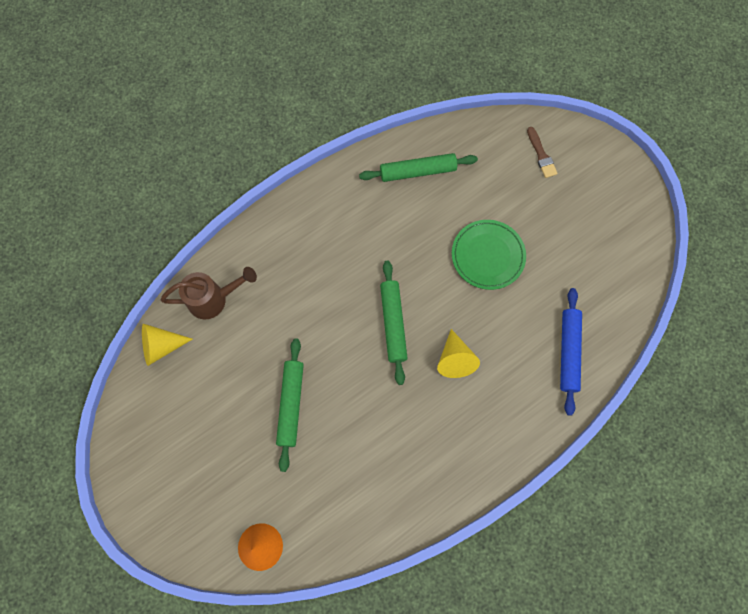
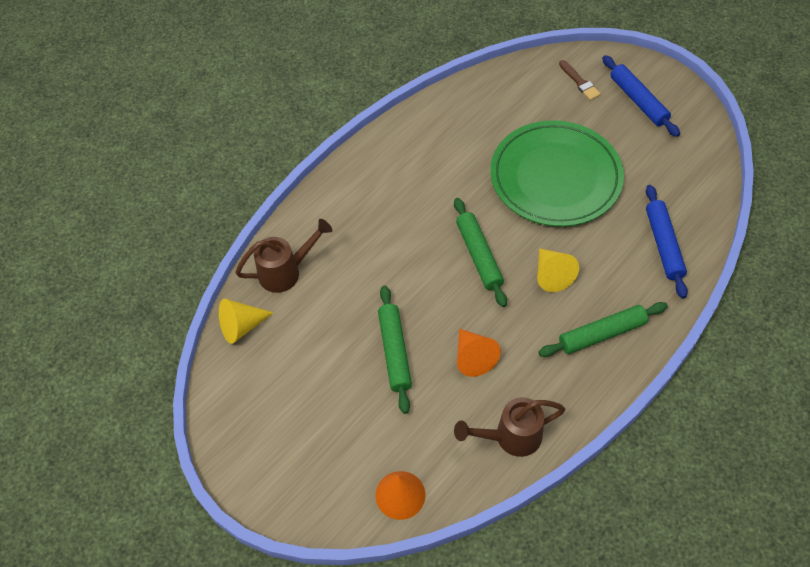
camera: 10 degrees left, 15 degrees down
green rolling pin [359,153,478,182] -> green rolling pin moved to [538,302,668,357]
green plate [452,220,526,290] -> green plate [490,120,624,227], size x1.72
none -> brown watering can [454,397,565,457]
none -> orange cone [457,329,501,377]
none -> blue rolling pin [602,55,680,137]

